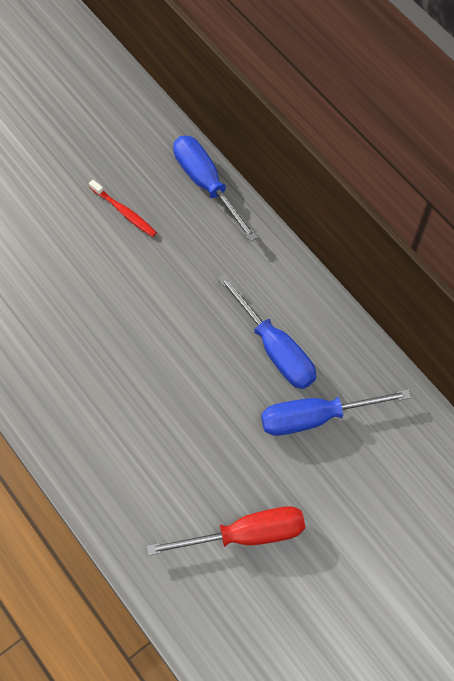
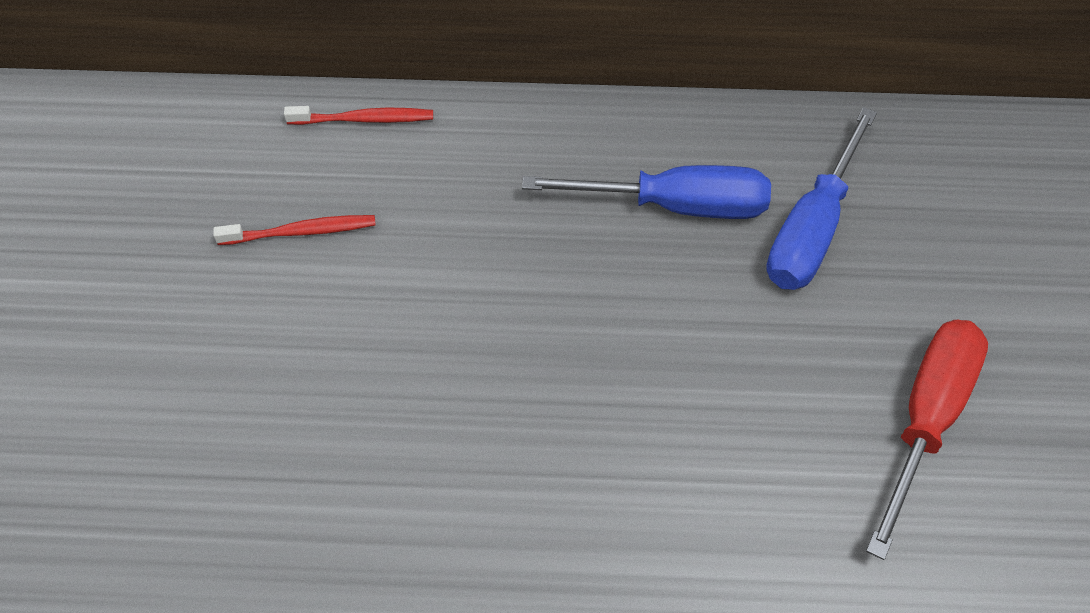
camera: 50 degrees left, 10 degrees down
blue screwdriver [173,135,258,242] -> red toothbrush [284,106,433,125]

